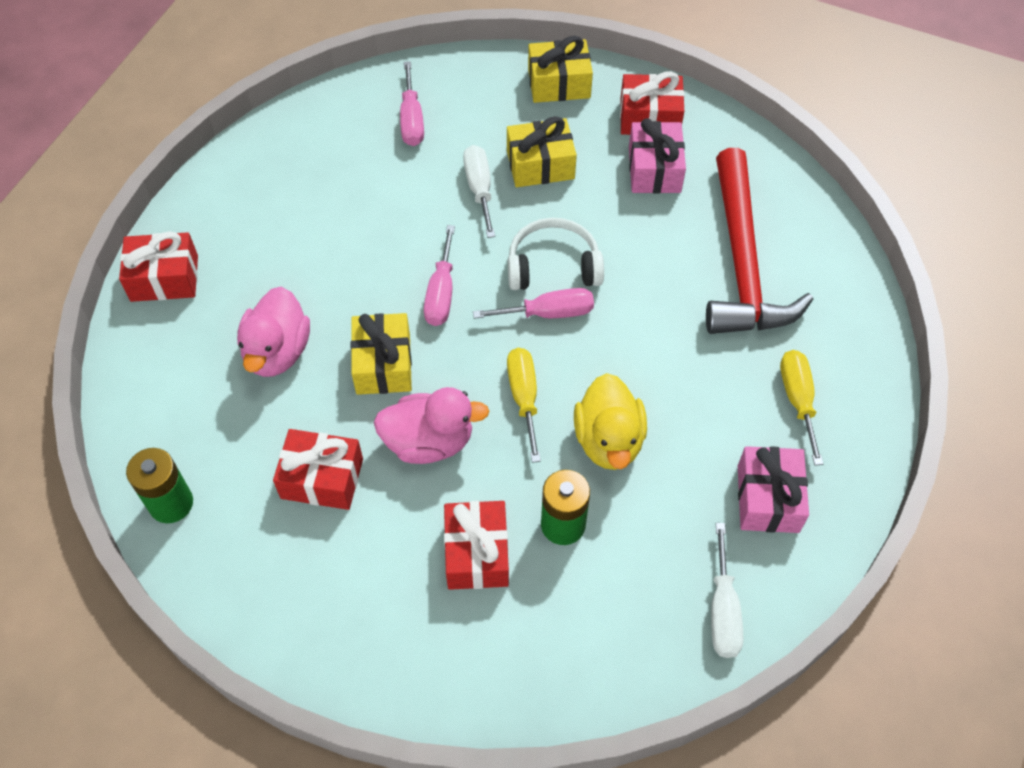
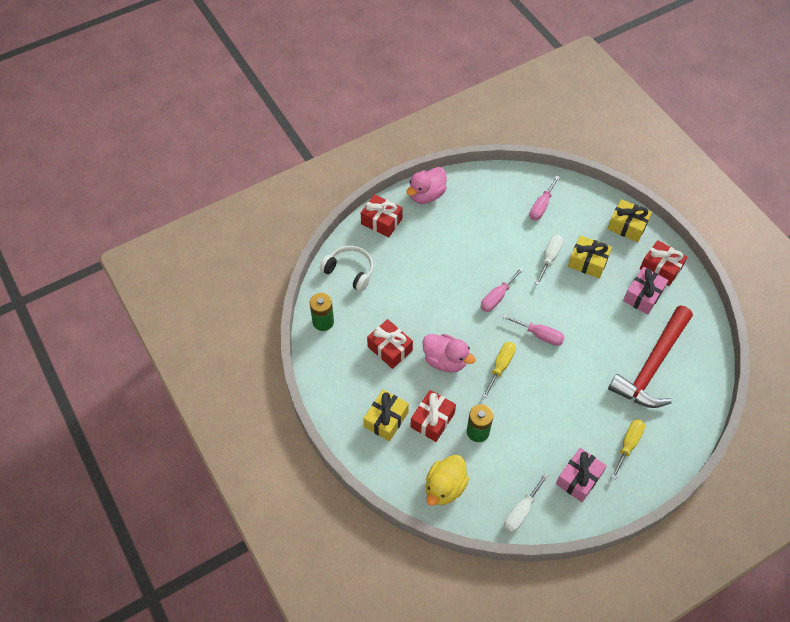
camera: 35 degrees right, 0 degrees up
pink duck [237,287,310,377] -> pink duck moved to [406,167,447,204]
yellow gift [351,313,412,395] -> yellow gift moved to [363,389,409,441]
white headphones [508,218,604,290] -> white headphones moved to [320,246,374,292]
yellow duck [574,373,647,470] -> yellow duck moved to [426,455,469,506]

